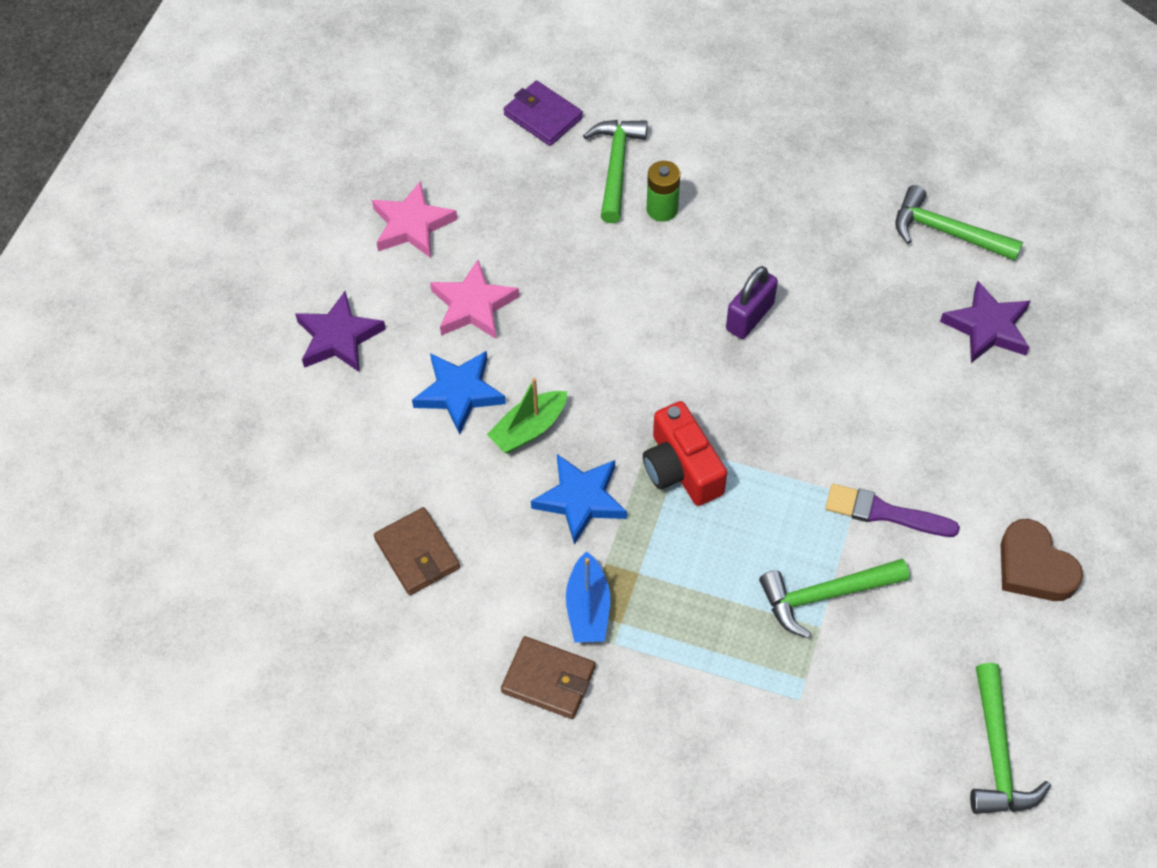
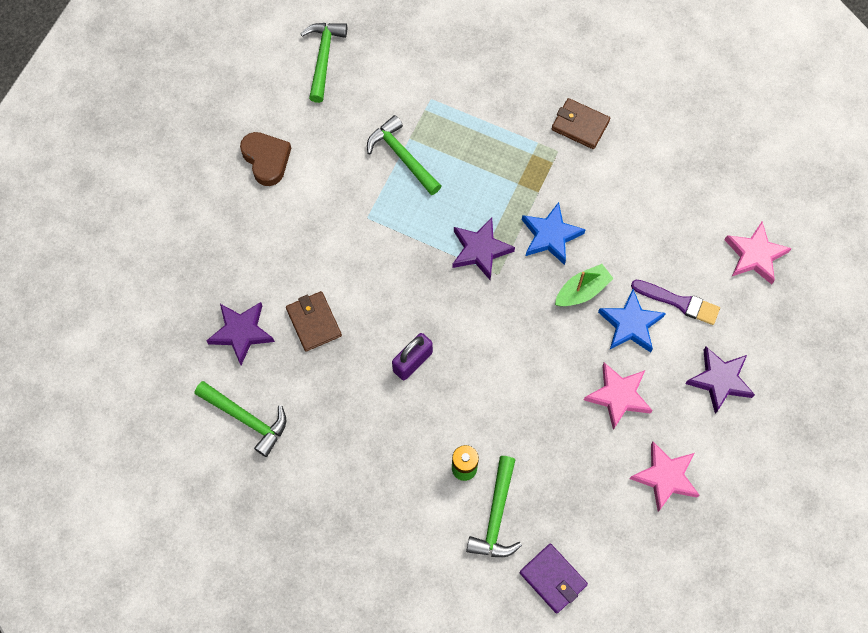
camera: 175 degrees left, 10 degrees up
brown wallet [374,507,460,595] -> brown wallet moved to [286,291,342,351]
blue boat [566,551,610,643] -> none
red camera [643,401,727,506] -> purple star [452,217,515,280]
green hammer [759,558,910,638] -> green hammer turned 120 degrees counterclockwise [367,115,441,195]
purple brush [825,484,960,537] -> purple brush moved to [631,280,720,325]
none -> pink star [725,222,792,284]

